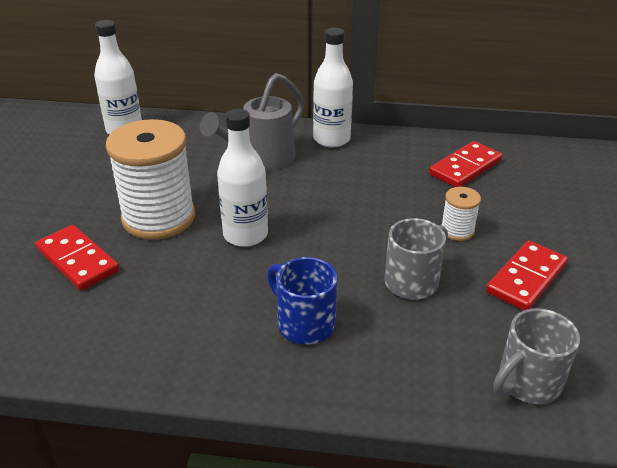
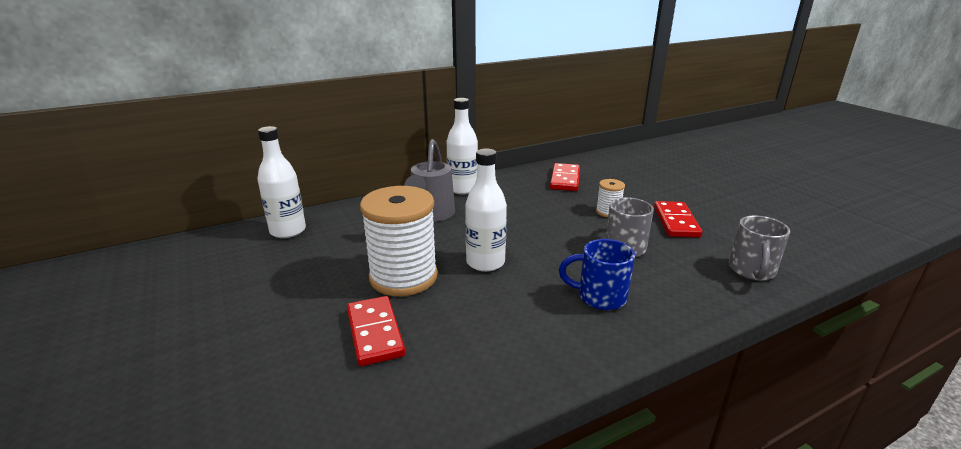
camera: 35 degrees left, 10 degrees down
red domino [36,225,119,291] -> red domino turned 60 degrees clockwise [347,296,405,366]

